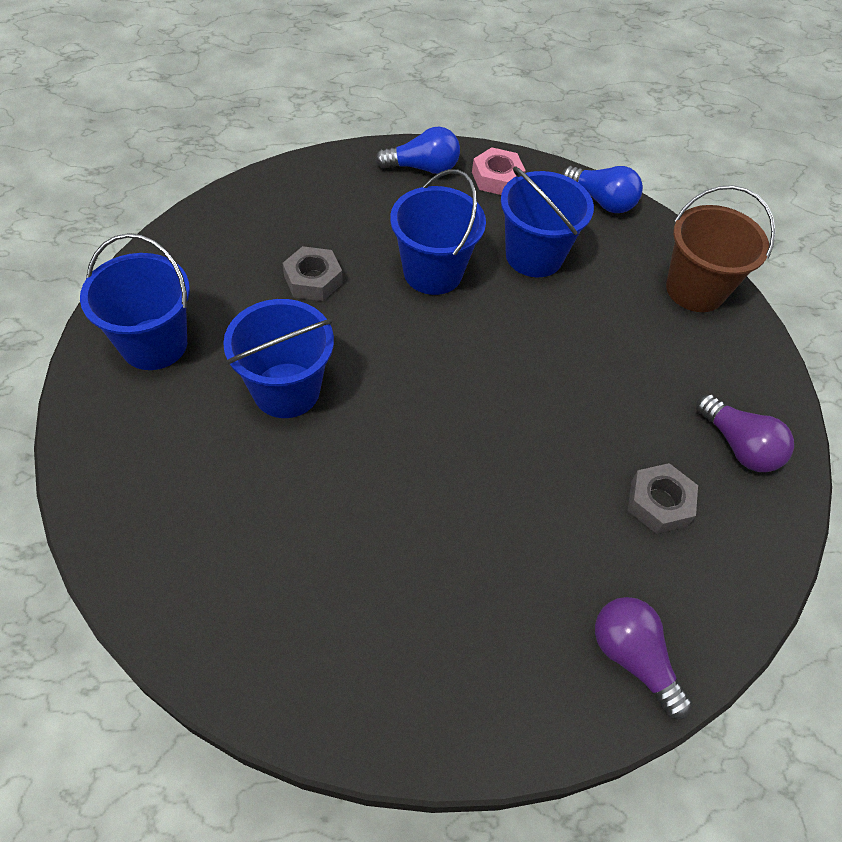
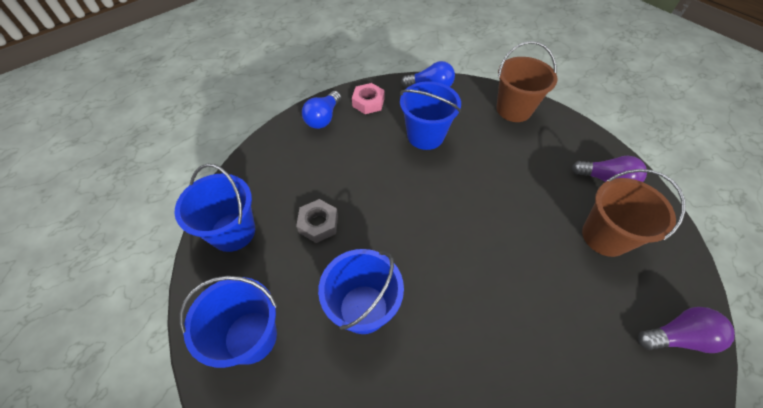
camera: 30 degrees left, 0 degrees up
blue light bulb [375,126,460,174] -> blue light bulb turned 150 degrees clockwise [302,91,341,129]
blue bucket [390,169,486,295] -> blue bucket moved to [174,164,255,252]
purple light bulb [595,597,693,720] -> purple light bulb turned 150 degrees clockwise [638,307,735,353]
grey nut [628,463,698,534] -> brown bucket [582,169,685,257]

